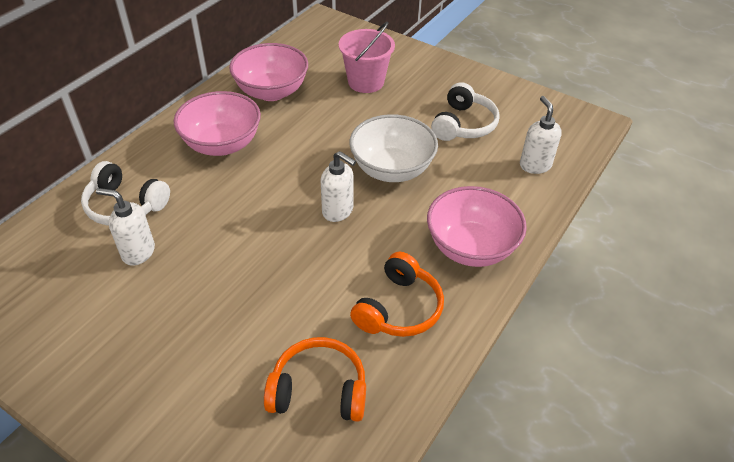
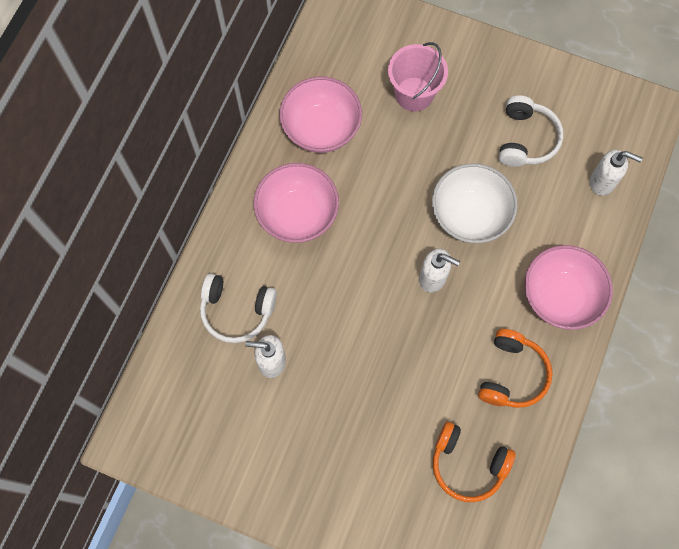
camera: 10 degrees left, 25 degrees up
orange headphones [264,337,366,422] -> orange headphones turned 150 degrees counterclockwise [433,422,516,502]
white soap dispenser [520,96,562,174] -> white soap dispenser turned 135 degrees clockwise [590,150,643,196]

